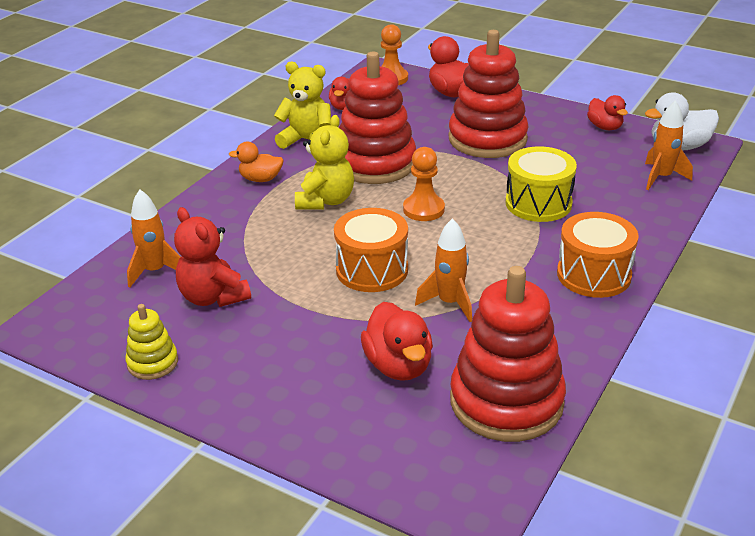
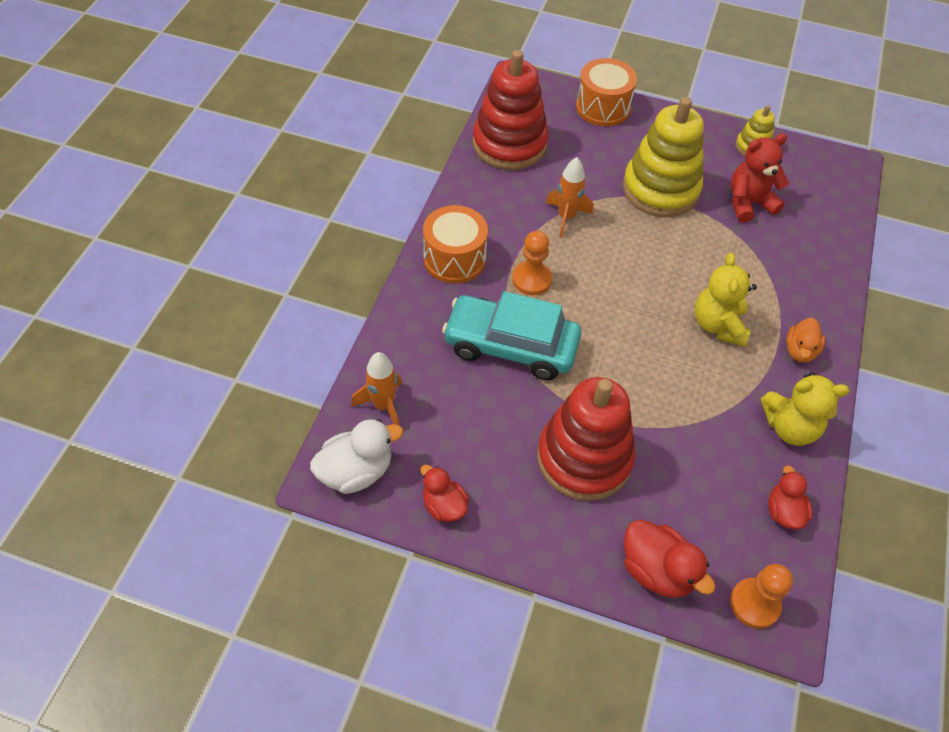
camera: 165 degrees right, 20 degrees up
orange rocket [127,189,181,288] -> none
red teddy bear [174,207,251,307] -> red teddy bear turned 60 degrees counterclockwise [731,133,789,223]
orange duck [229,142,284,182] -> orange duck turned 120 degrees clockwise [786,318,825,363]
orange drum [334,208,408,292] -> orange drum moved to [576,58,637,126]
red stacking toy [339,52,416,184] -> none
red duck [361,302,433,381] -> none
orange pawn [403,147,445,221] -> orange pawn moved to [512,231,552,295]
yellow drum [506,146,577,222] -> turquoise car [442,291,581,380]
none -> yellow stacking toy [623,97,704,217]

